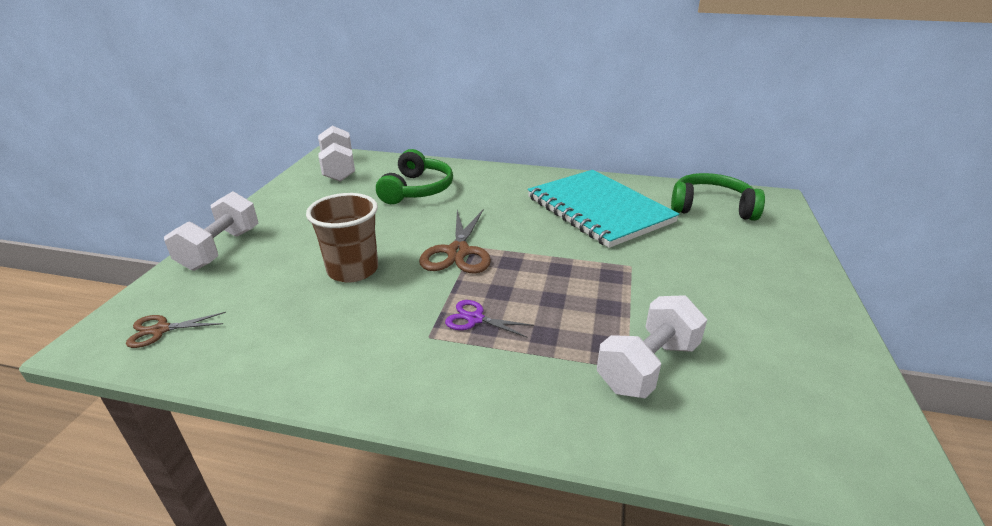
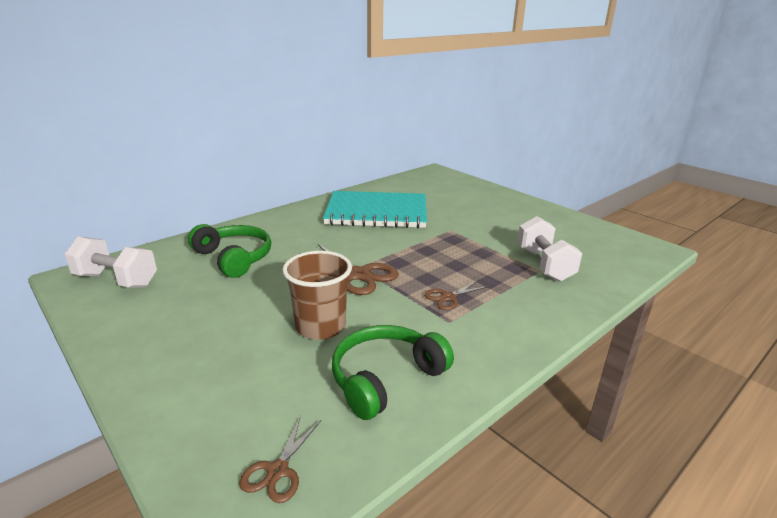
camera: 55 degrees left, 5 degrees down
white dumbbell [164,191,258,271] -> none
purple scissors [445,300,534,338] -> brown scissors [424,280,487,310]
green headphones [671,173,765,221] -> green headphones moved to [332,325,454,420]

